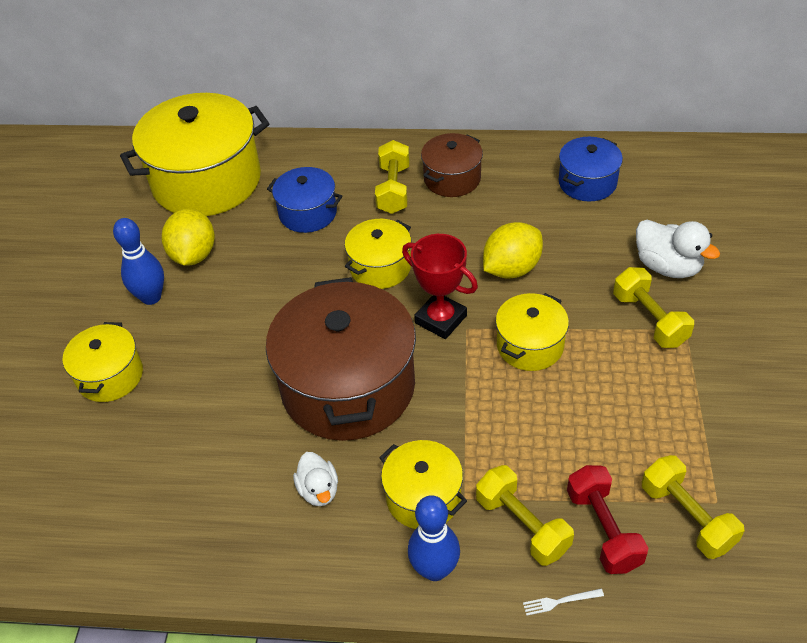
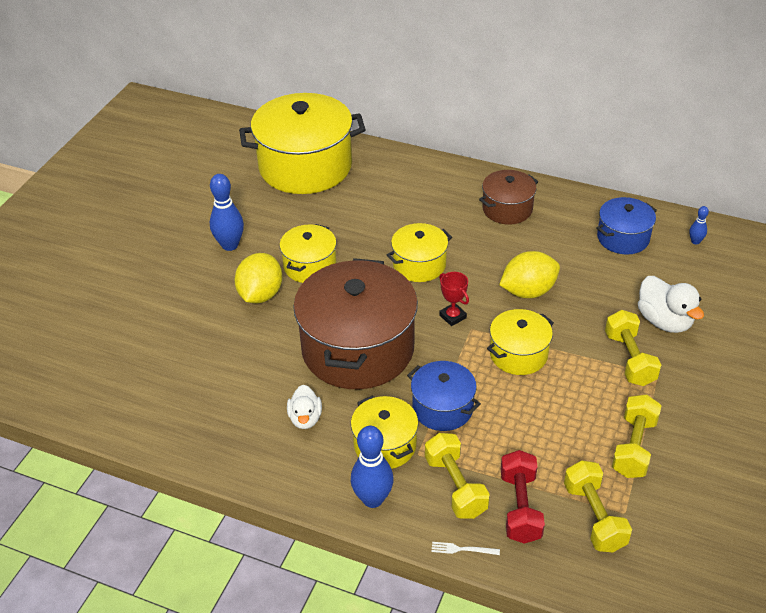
camera: 15 degrees right, 5 degrees down
yellow pot [63,322,143,402] -> yellow pot moved to [280,224,337,283]
yellow lemon [162,208,215,266] -> yellow lemon moved to [235,253,282,304]
blue pot [267,167,343,233] -> blue pot moved to [407,361,481,431]
yellow dumbbell [375,140,410,214] -> yellow dumbbell moved to [612,394,662,478]
red trophy [402,234,478,339] -> red trophy [439,272,469,326], size x0.60
none -> blue bowling pin [689,206,709,245]

